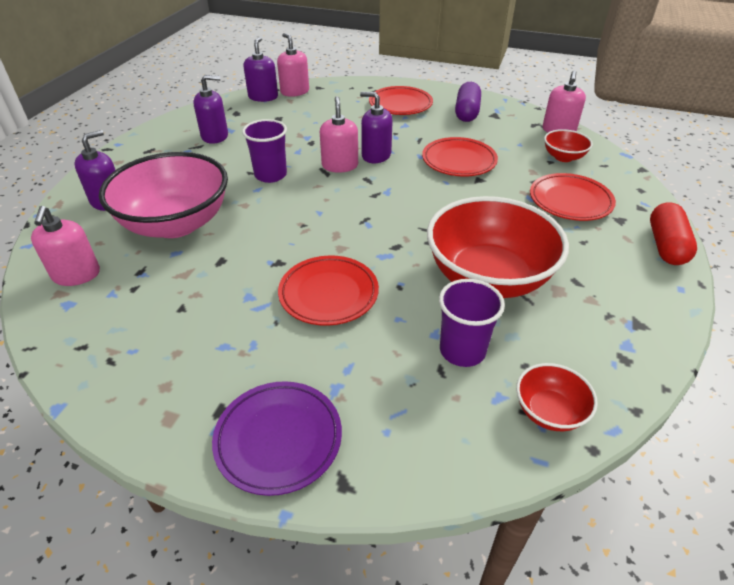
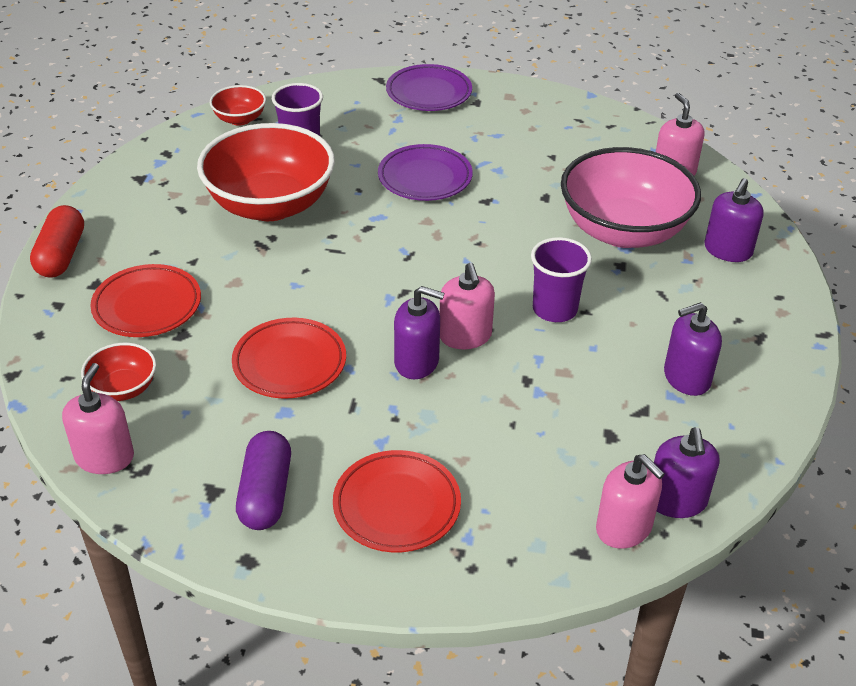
camera: 170 degrees right, 0 degrees up
red plate [278,255,379,326] -> purple plate [378,144,473,201]

